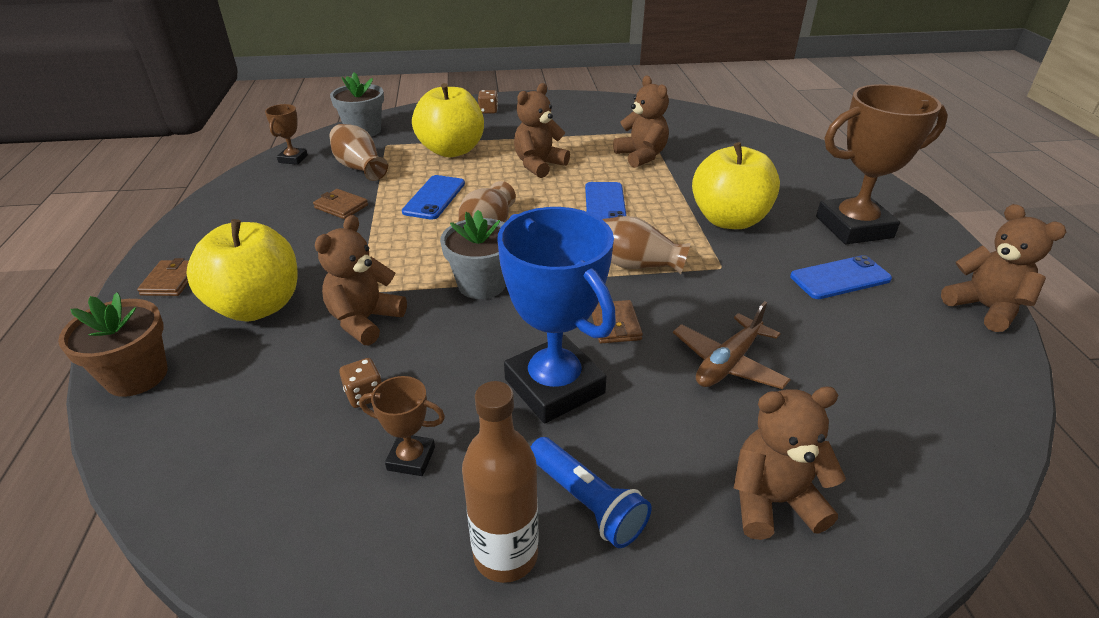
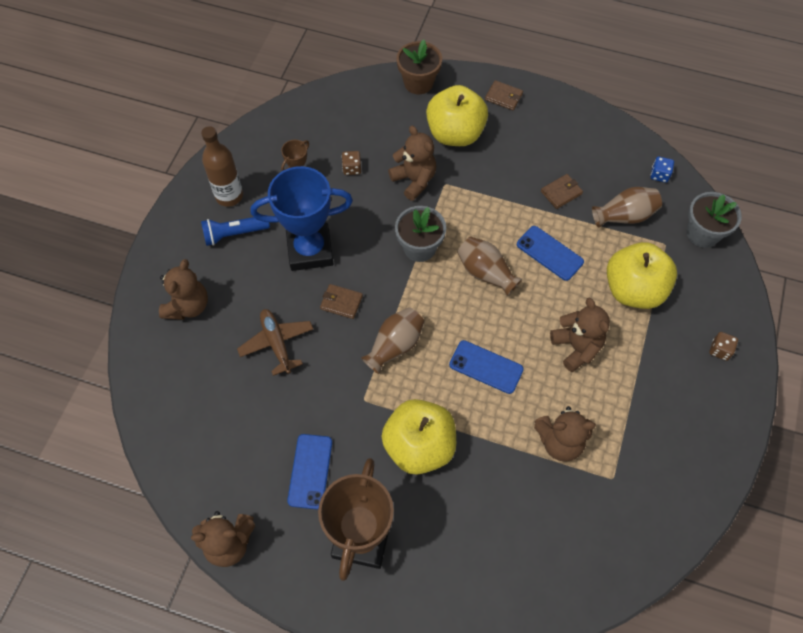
camera: 115 degrees right, 25 degrees up
brown trophy [265,104,308,165] -> blue dice [651,157,674,183]

